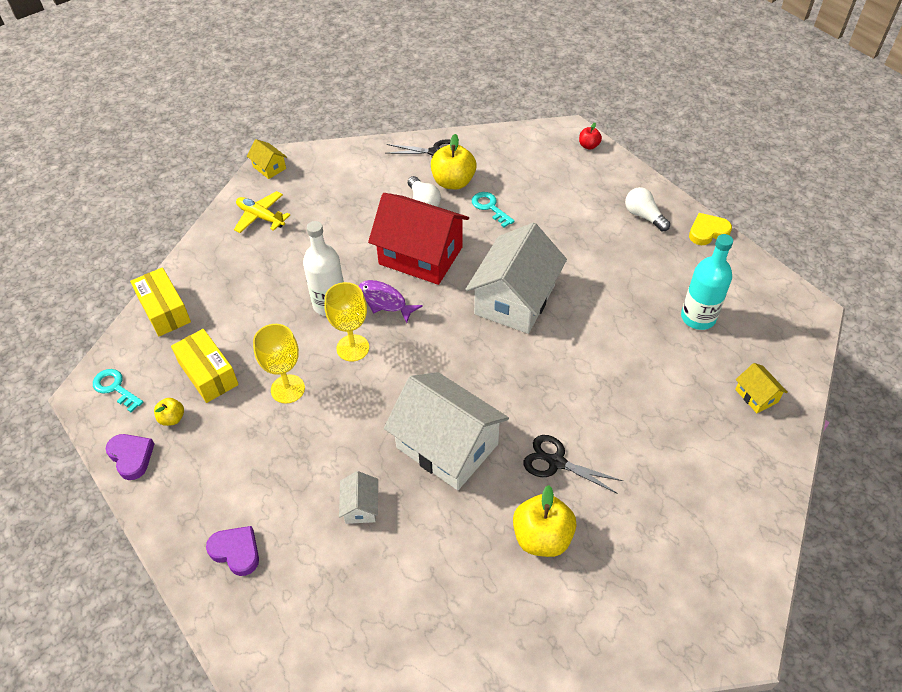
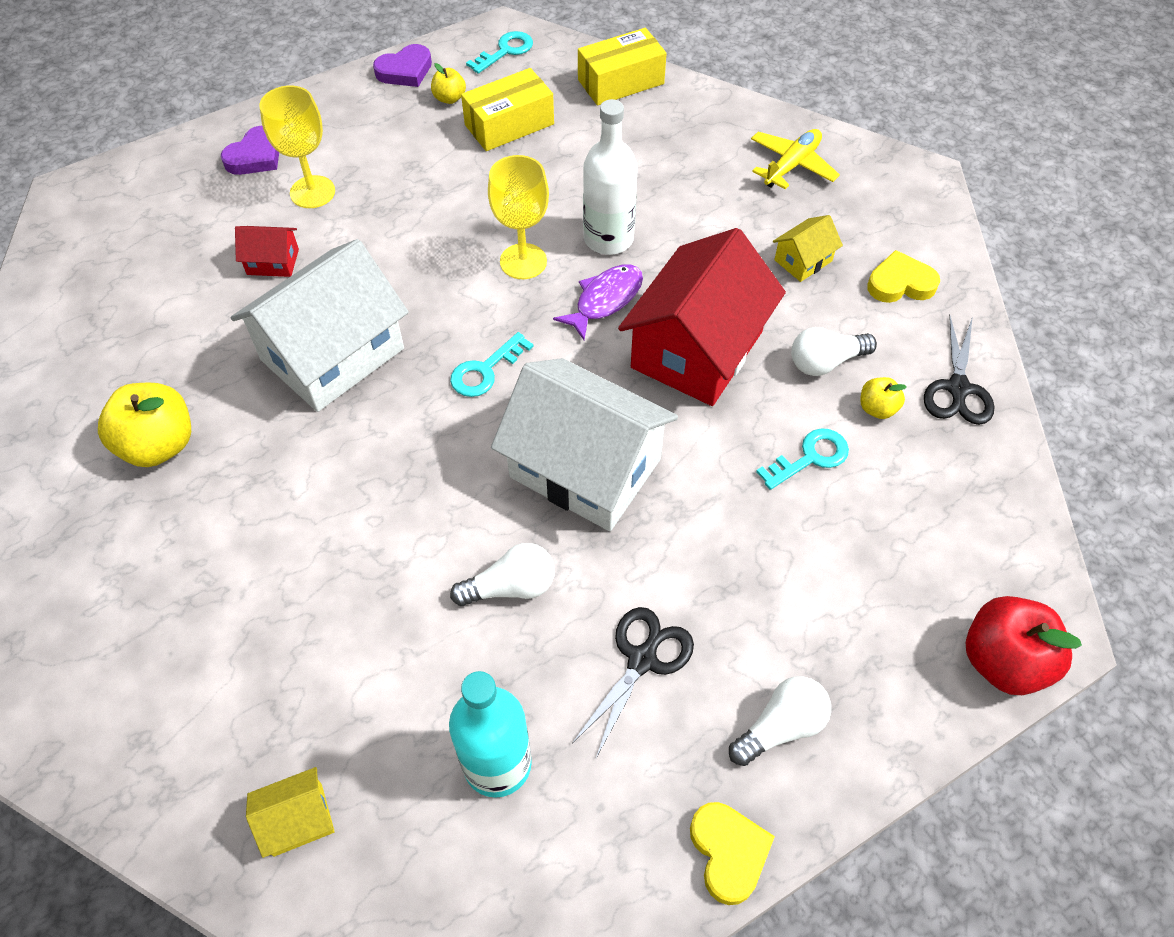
camera: 95 degrees right, 5 degrees up
yellow house [247,139,287,179] -> yellow house moved to [773,215,843,282]
yellow goblet [253,324,305,404] -> yellow goblet moved to [259,86,335,208]
white house [339,471,378,524] -> red house [235,226,299,277]
yellow apple [431,134,476,189] -> yellow apple [860,377,907,419], size x0.51
black scissors [523,435,623,494] -> black scissors moved to [572,607,694,758]
red apple [579,123,602,150] -> red apple [966,596,1082,695], size x1.95
none -> turquoise key [450,332,534,397]
none -> white light bulb [450,543,555,606]
none -> yellow heart [867,250,940,303]

